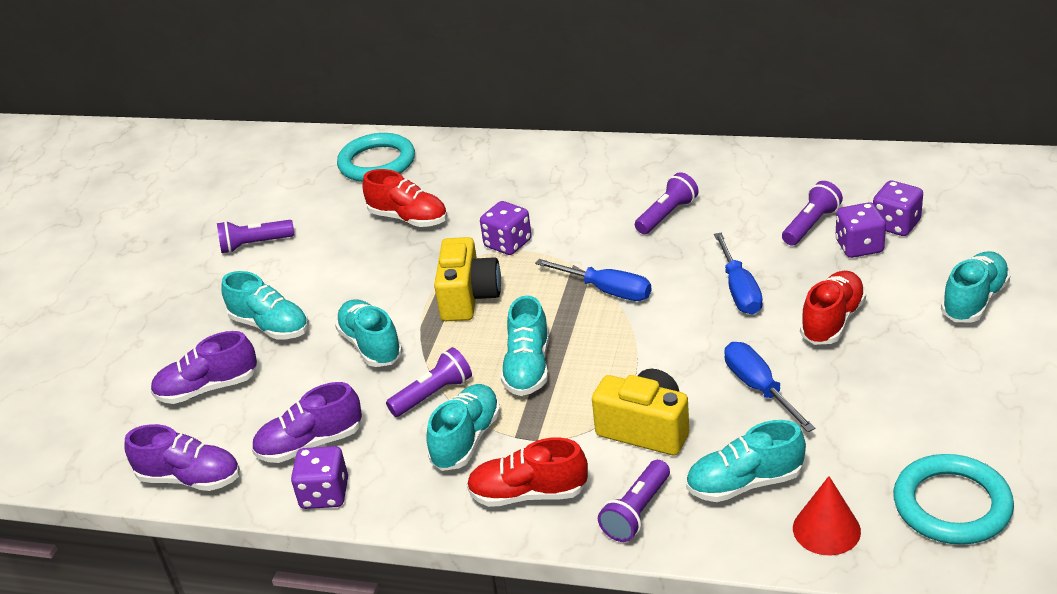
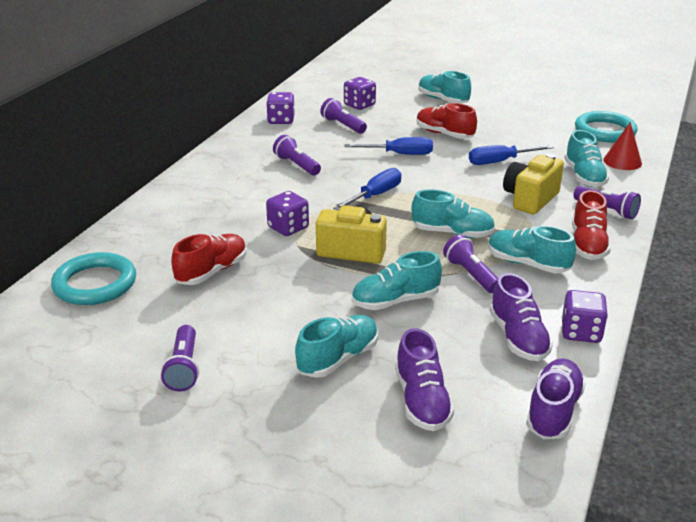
camera: 85 degrees left, 5 degrees down
purple dice [836,202,886,258] -> purple dice moved to [266,92,295,124]

